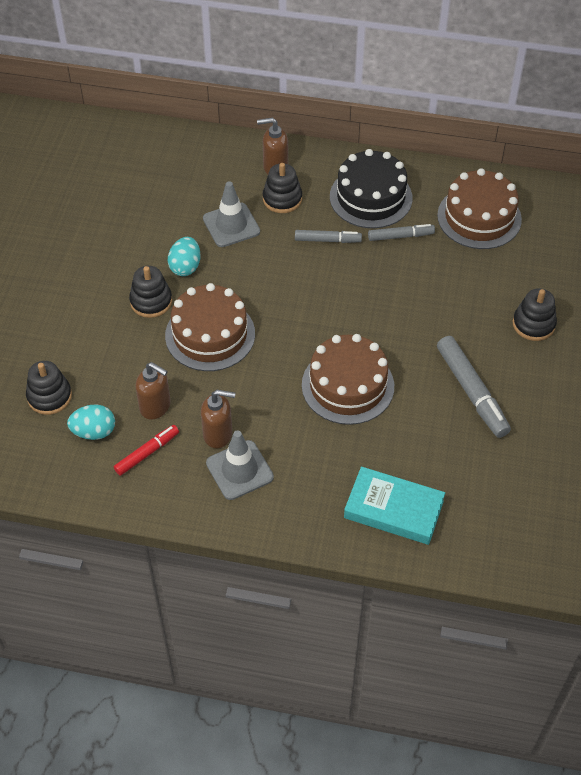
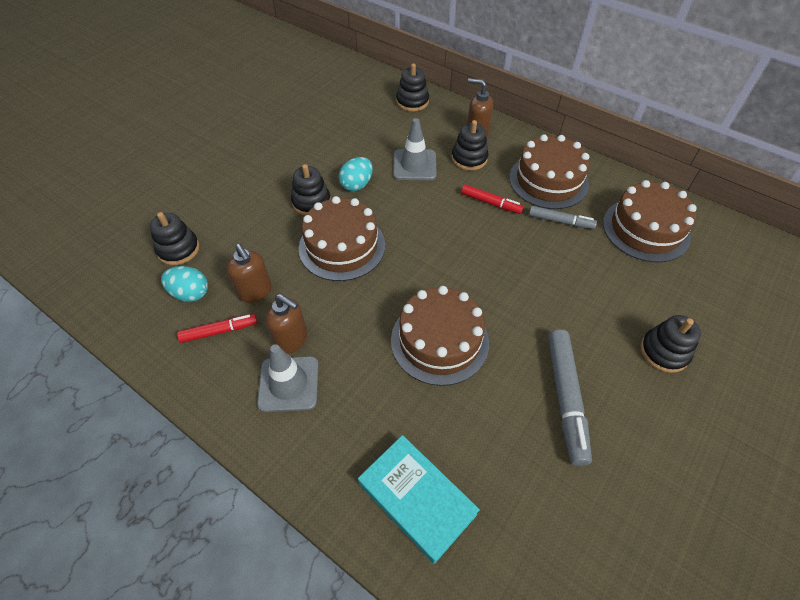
camera: 25 degrees right, 0 degrees up
grey marker [295,230,362,243] -> red marker [461,184,524,214]
black cake [330,149,412,228] -> brown cake [509,134,590,209]
none -> black stacking toy [396,63,429,112]

